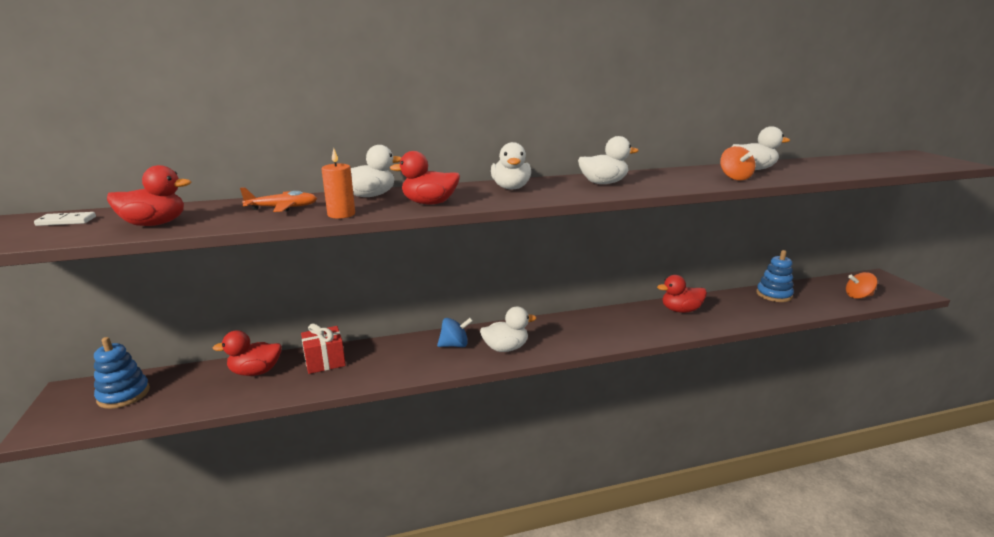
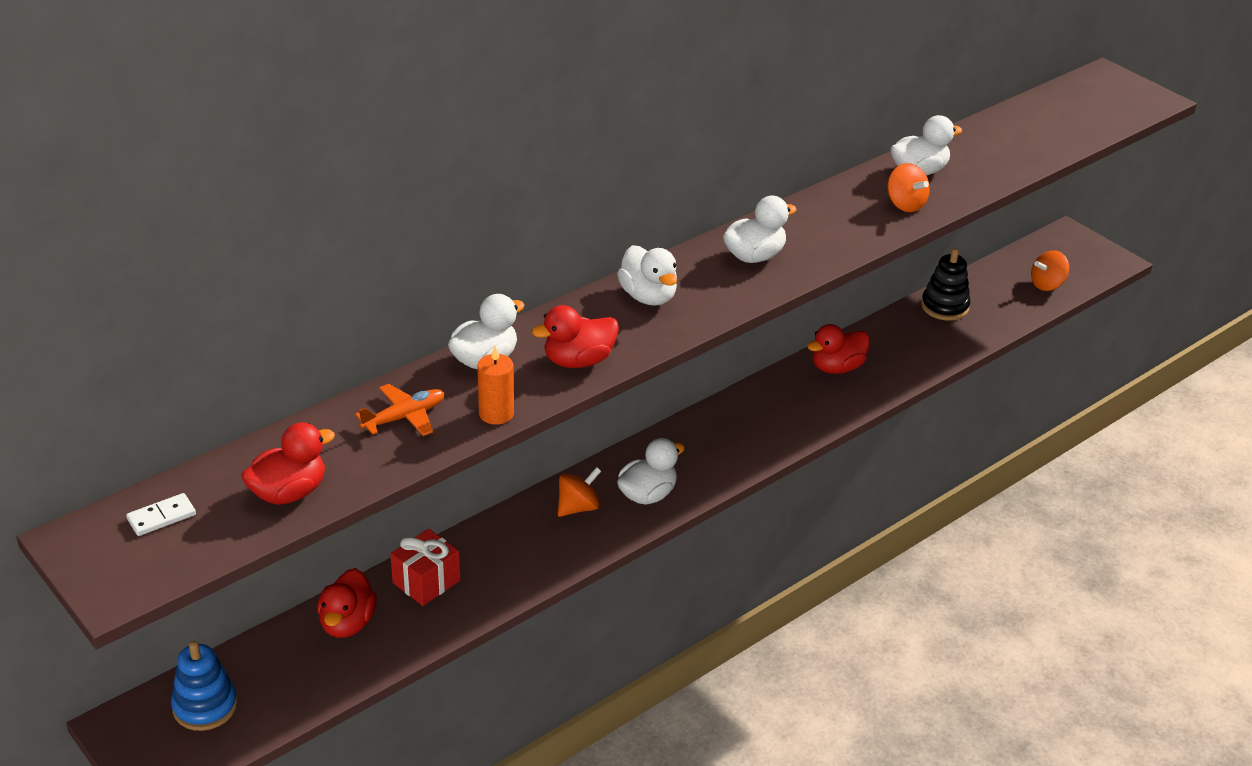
camera: 25 degrees left, 15 degrees up
red duck [213,330,282,376] -> red duck turned 45 degrees counterclockwise [317,568,377,638]
blue spinning top [437,318,473,347] -> orange spinning top [558,467,601,517]
blue stacking toy [756,250,794,302] -> black stacking toy [921,248,971,321]

